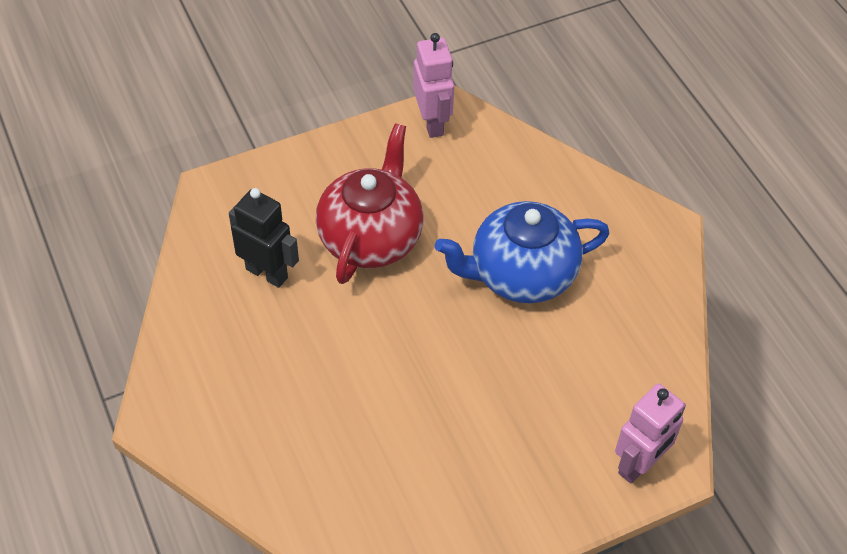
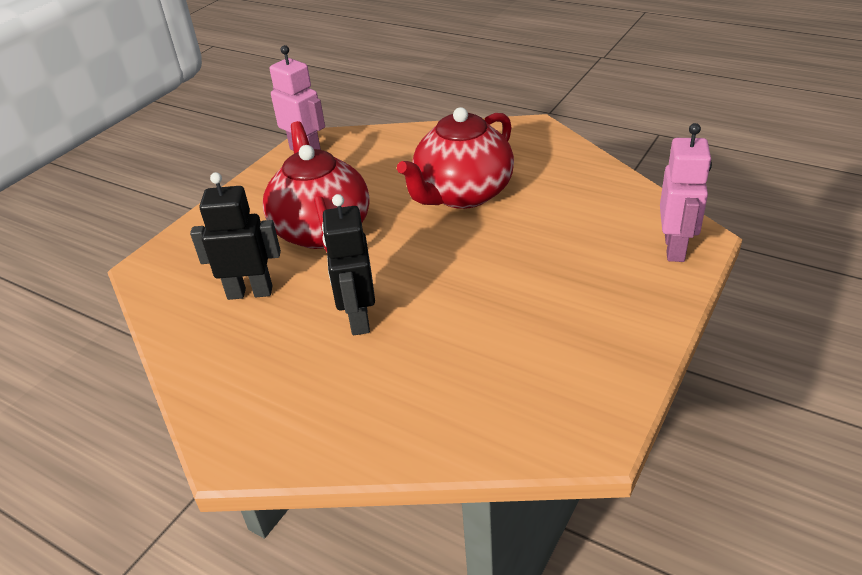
camera: 30 degrees left, 15 degrees down
blue teapot [435,201,609,303] -> red teapot [397,107,514,209]
none -> black robot [322,194,375,335]

